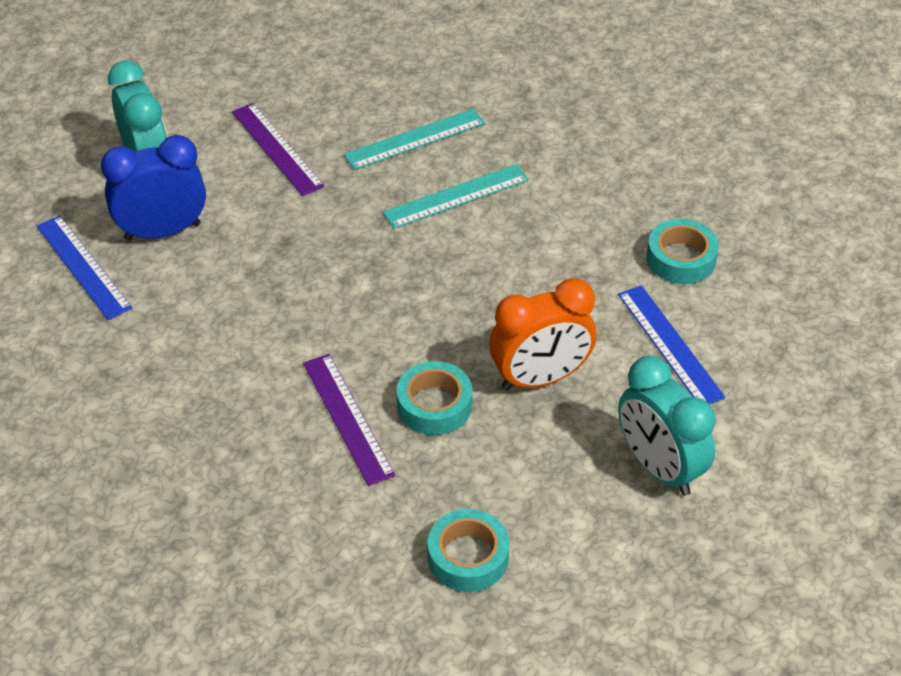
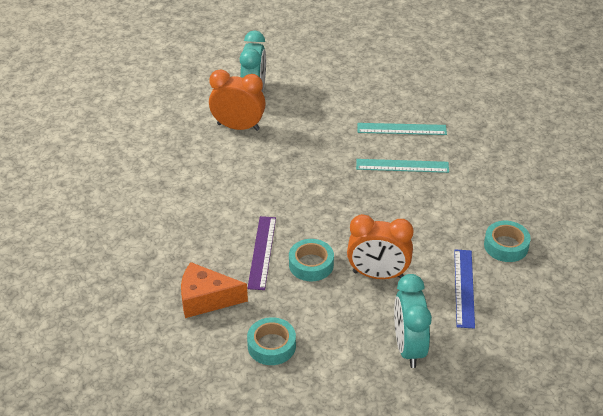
camera: 30 degrees right, 5 degrees down
blue ruler [37,215,132,320] -> none
blue clock [101,135,206,241] -> orange clock [209,69,266,131]
purple ruler [232,103,325,196] -> none
none -> orange cheese [181,262,248,318]

